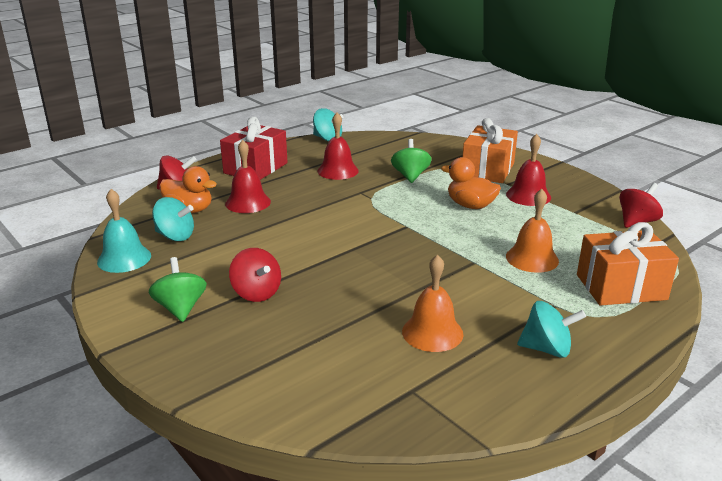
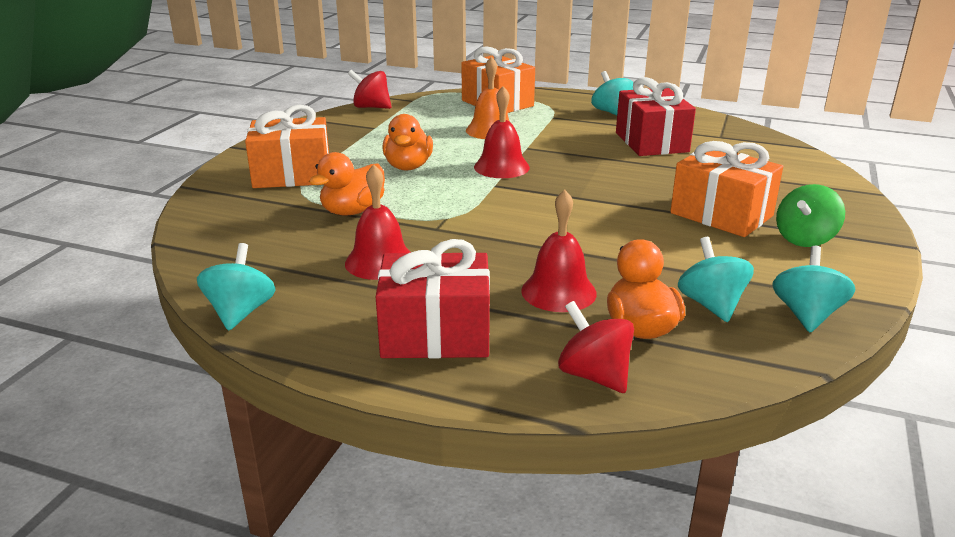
camera: 120 degrees left, 0 degrees up
turquoise bell [97,189,151,273] -> turquoise spinning top [772,246,856,332]
red spinning top [229,248,281,302] -> orange gift [670,141,783,237]
green spinning top [391,139,432,183] -> orange duck [309,152,385,216]
orange bell [402,254,464,352] -> red gift [616,77,696,156]
red bell [506,134,551,206] -> red bell moved to [474,86,530,178]

